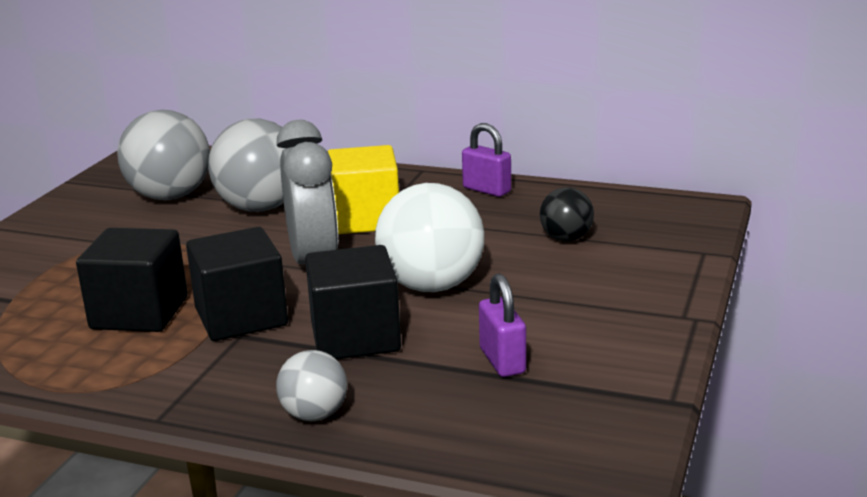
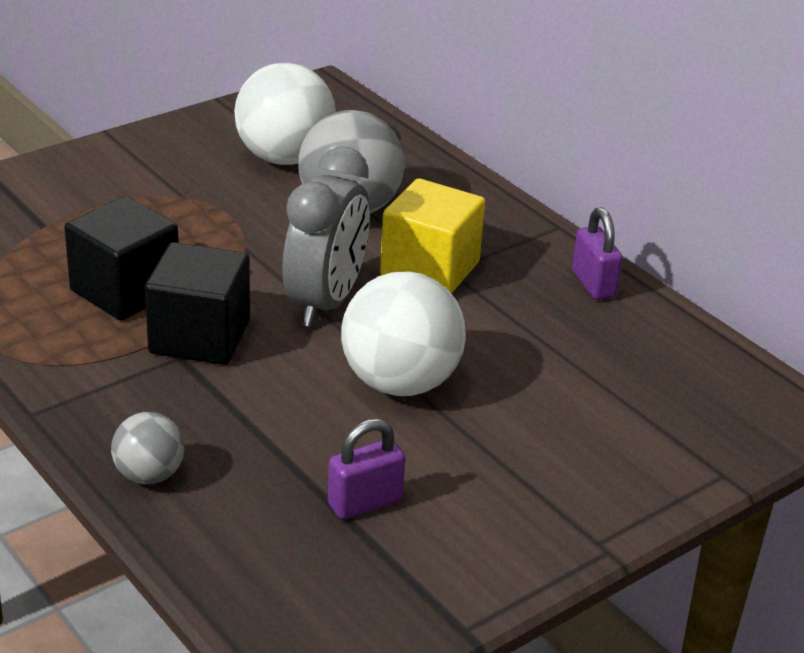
camera: 30 degrees right, 10 degrees up
grey ball [117,110,210,200] -> white ball [234,63,336,165]
black cube [305,245,401,359] -> none
purple padlock [479,274,526,377] -> purple padlock turned 45 degrees clockwise [328,419,405,519]
black ball [540,187,594,241] -> none

